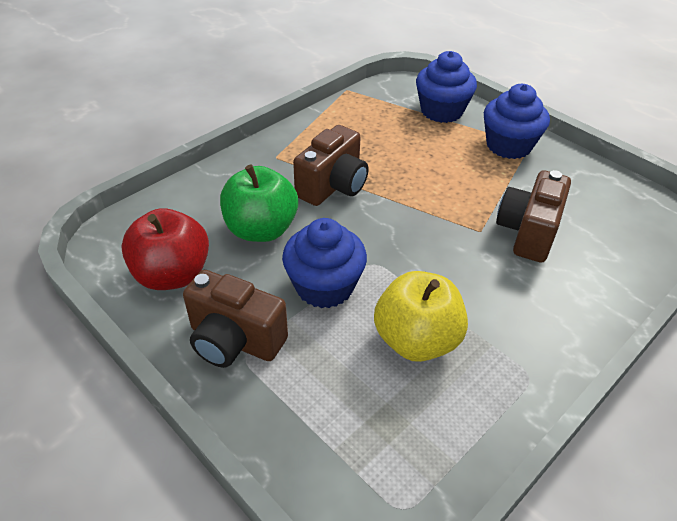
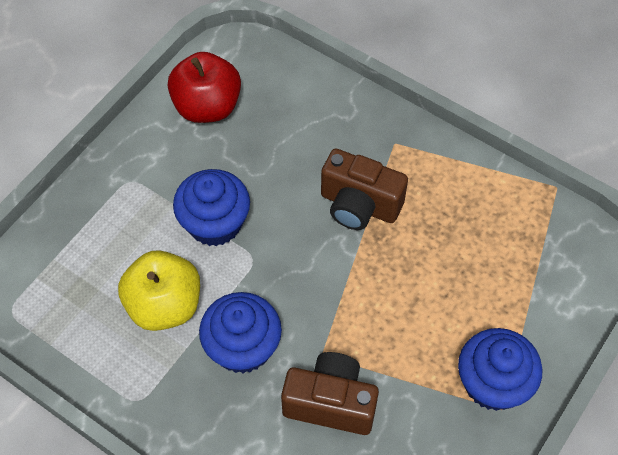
camera: 80 degrees right, 15 degrees up
brown camera [183,270,288,368] -> none
green apple [220,165,298,242] -> none
blue cupcake [416,51,477,123] -> blue cupcake moved to [199,292,282,373]

